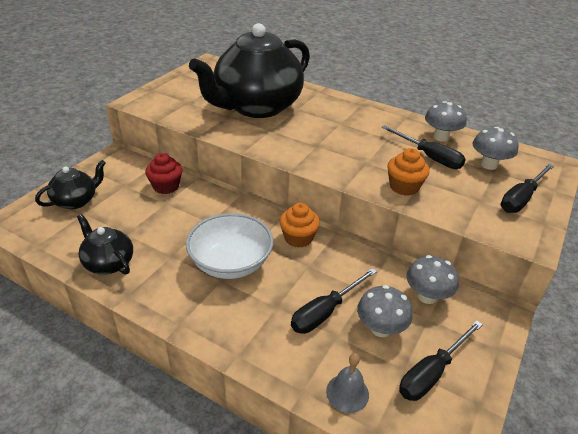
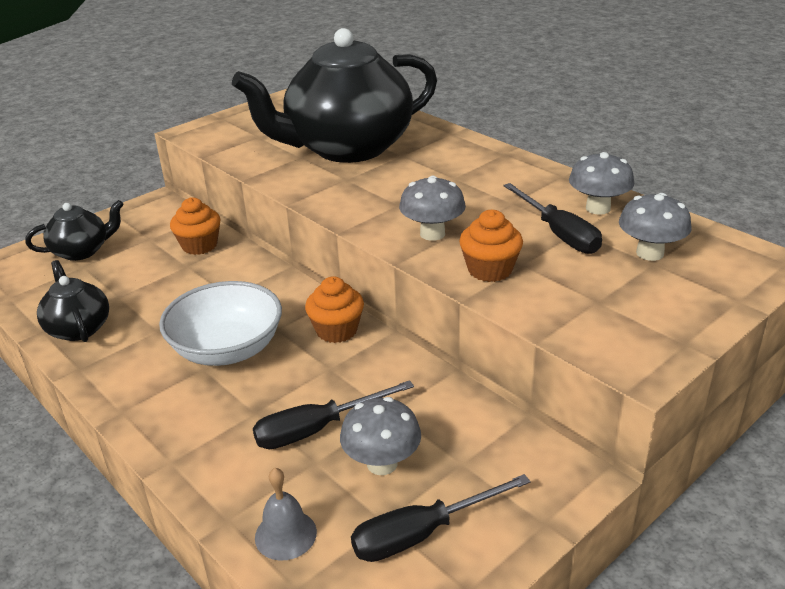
camera: 20 degrees right, 5 degrees down
red cupcake [145,153,182,194] -> orange cupcake [170,197,221,255]
grey mushroom [407,255,459,304] -> grey mushroom moved to [399,176,466,241]
black screwdriver [500,164,554,213] -> none

